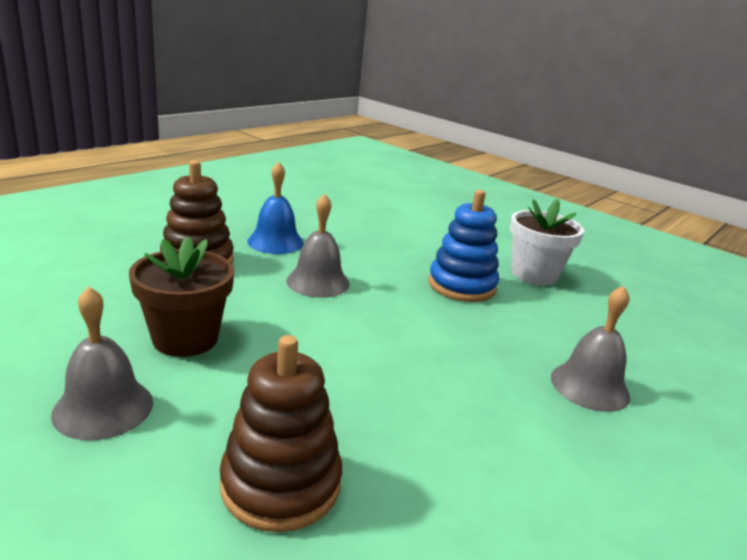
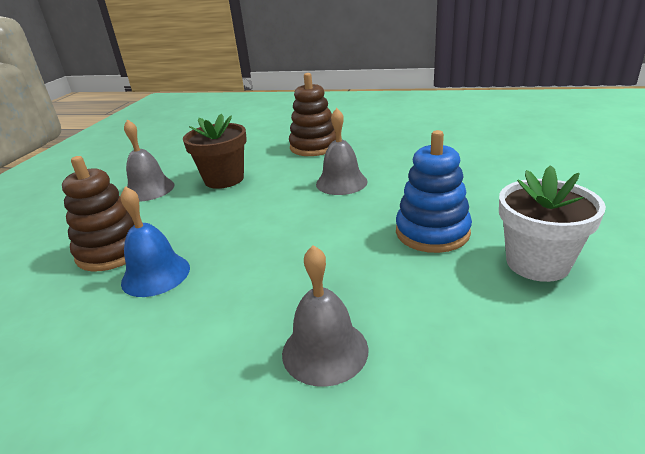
camera: 70 degrees right, 5 degrees up
blue bell [247,162,304,254] -> blue bell moved to [121,186,190,297]

